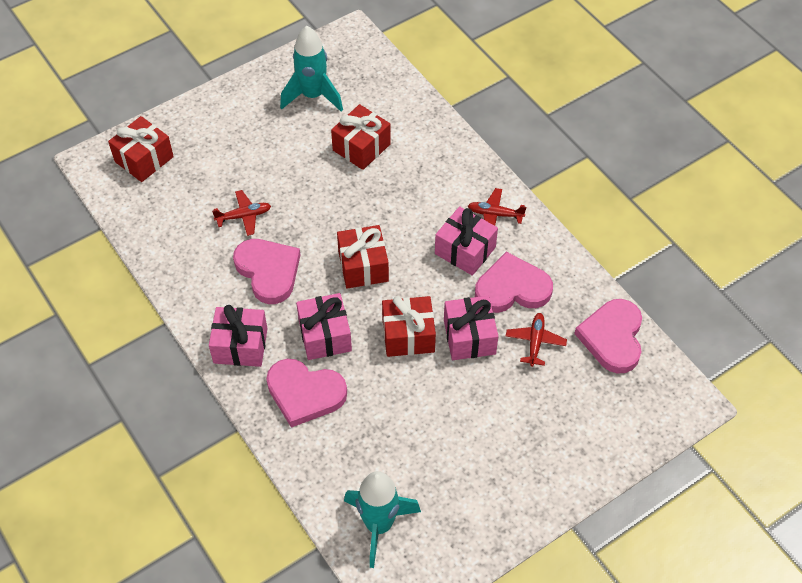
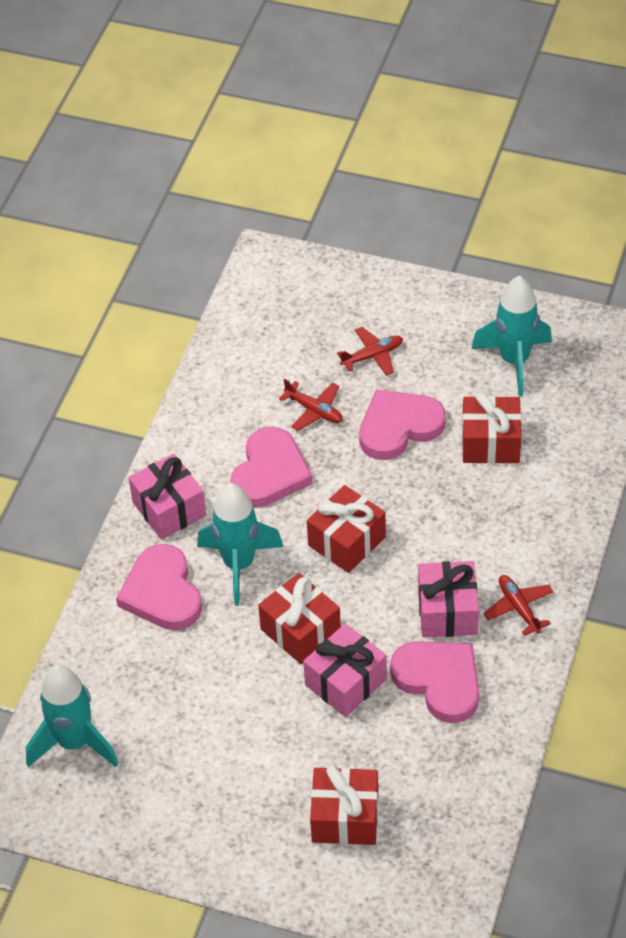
camera: 55 degrees right, 5 degrees down
red gift [108,116,174,182] -> red gift moved to [310,765,378,845]
pink gift [296,293,352,360] -> turquoise rocket [197,483,283,606]
red plane [506,313,567,367] -> red plane moved to [337,327,403,376]
pink heart [574,299,642,373] -> pink heart moved to [359,390,446,460]

